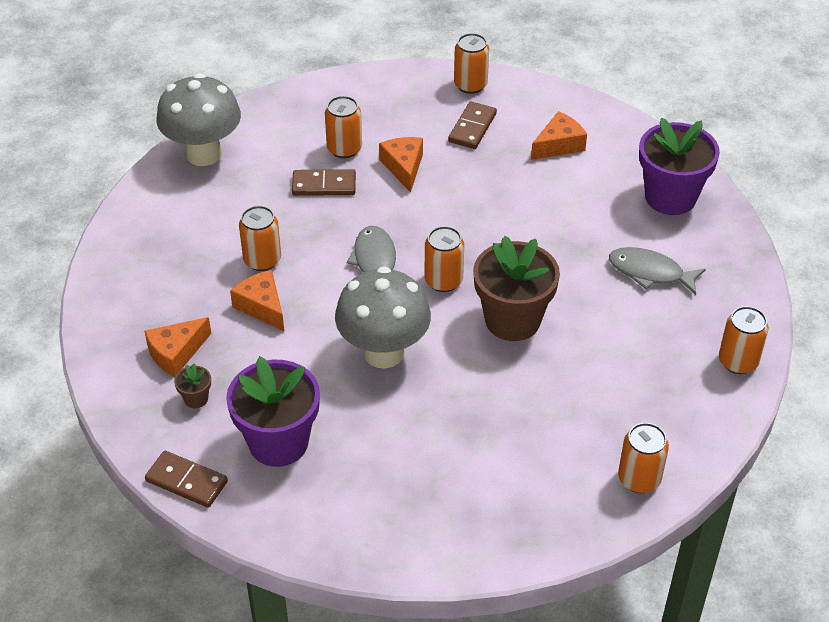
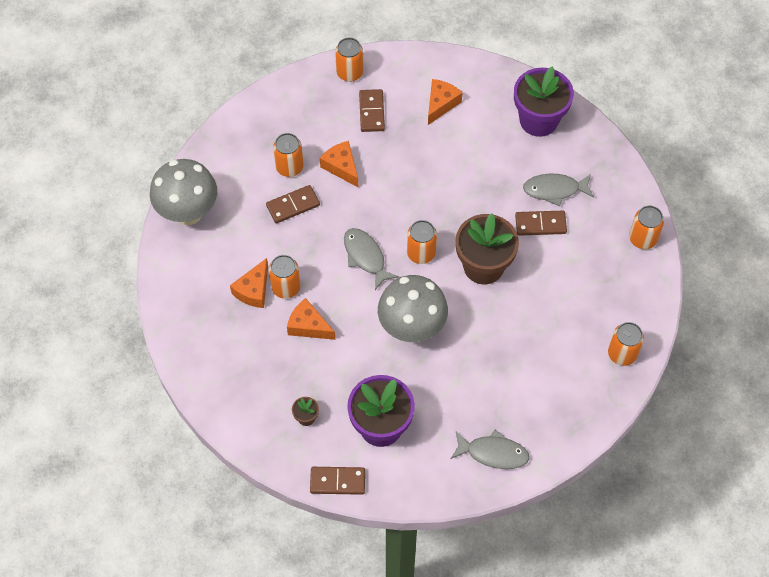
camera: 25 degrees left, 15 degrees up
orange cheese [145,317,211,377] -> orange cheese moved to [230,258,268,308]
none -> grey fish [451,430,529,469]
none -> brown domino [515,211,567,236]

